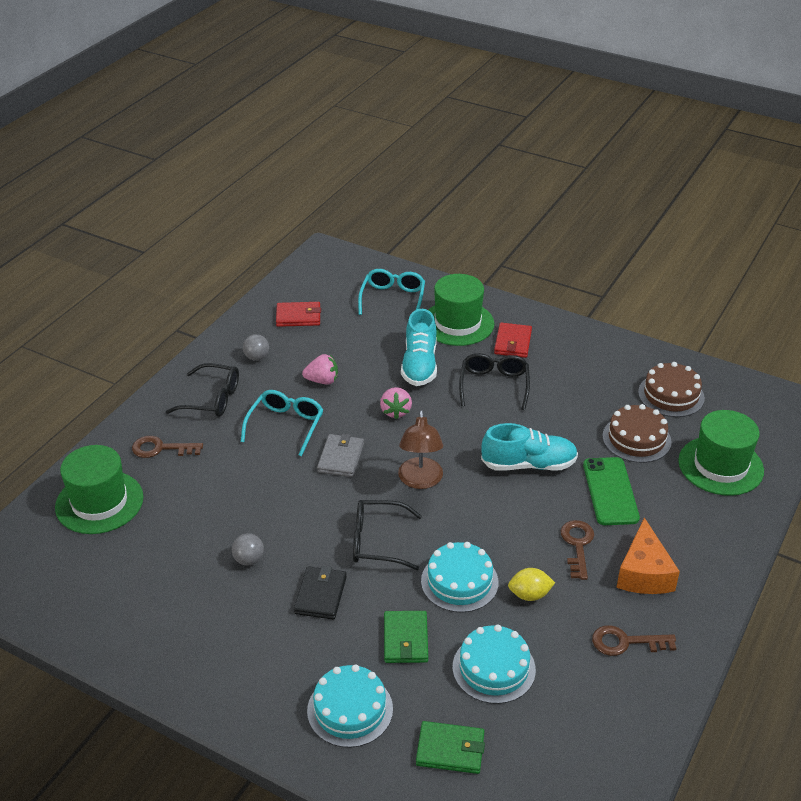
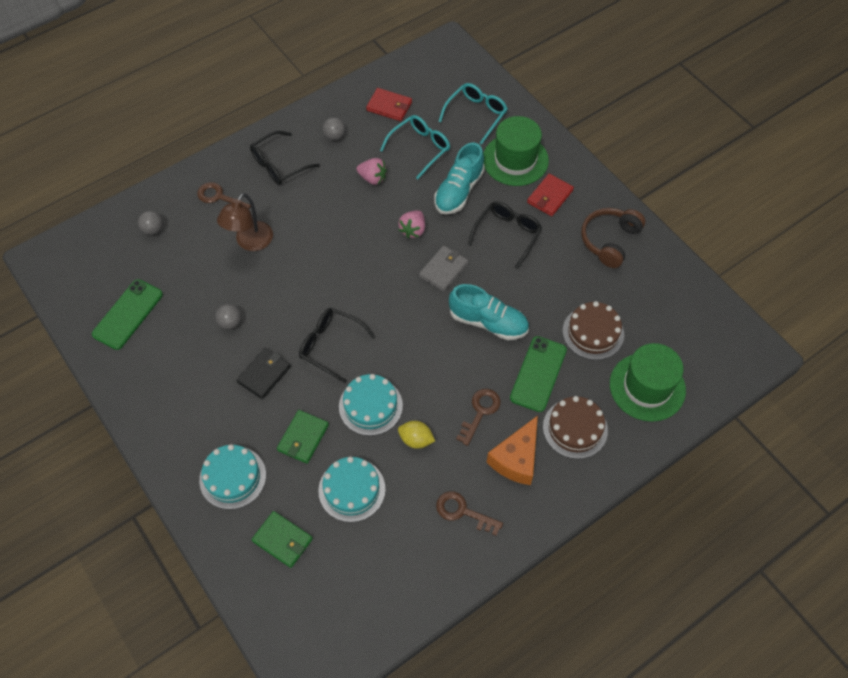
camera: 25 degrees right, 20 degrees up
green hat [55,445,143,534] -> grey ball [138,211,163,235]
black glasses [166,363,239,417] -> black glasses turned 105 degrees clockwise [250,131,320,185]
turquoise glasses [241,390,323,457] -> turquoise glasses moved to [380,115,450,179]
grey wallet [317,433,364,477] -> grey wallet moved to [419,246,468,292]
brown lamp [398,410,443,489] -> brown lamp moved to [217,193,273,251]
brown cake [638,362,705,417] -> brown cake moved to [543,396,608,459]
none -> green phone [92,279,163,350]
none -> brown headphones [581,208,646,268]

